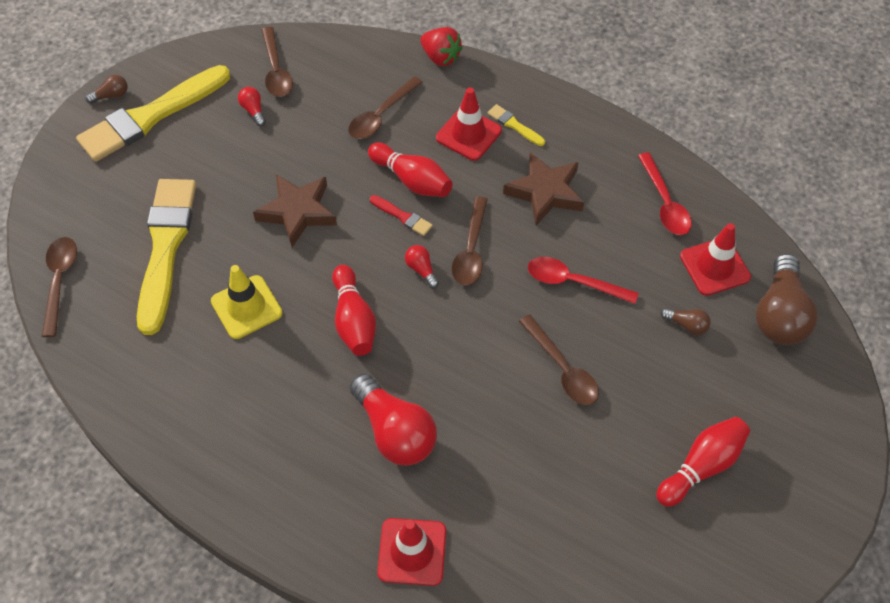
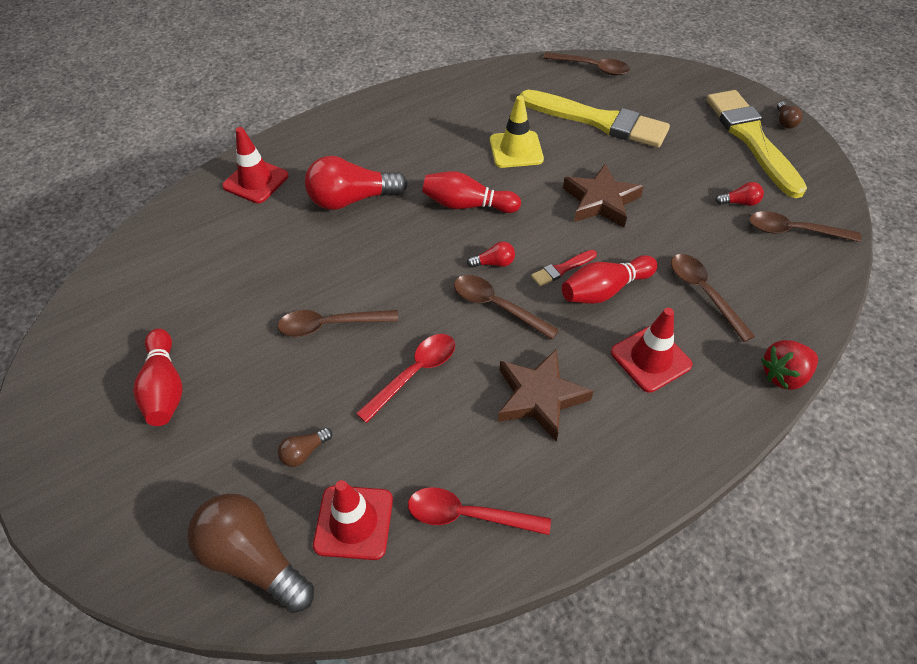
camera: 115 degrees right, 5 degrees down
yellow brush [487,104,545,146] -> none

